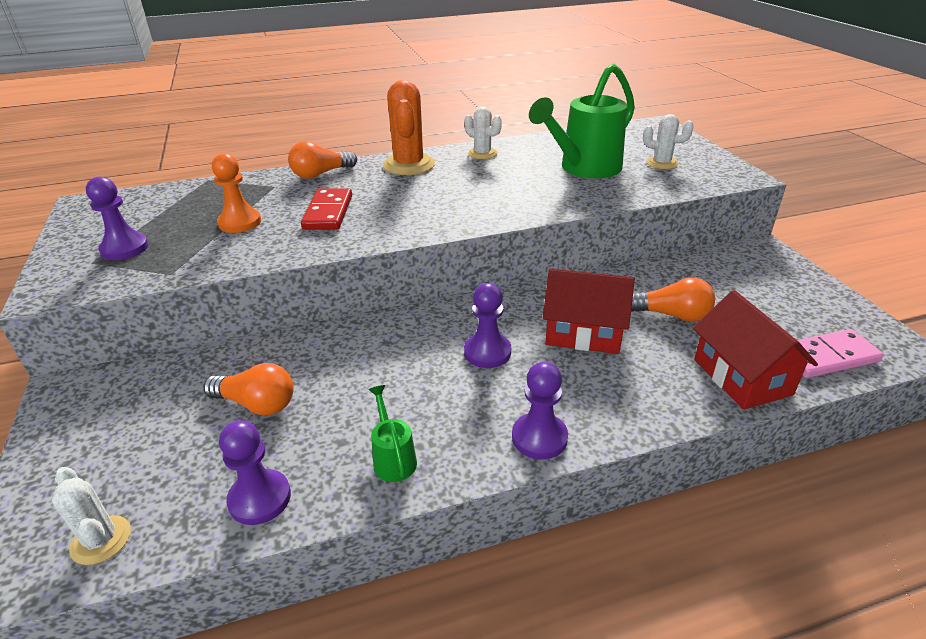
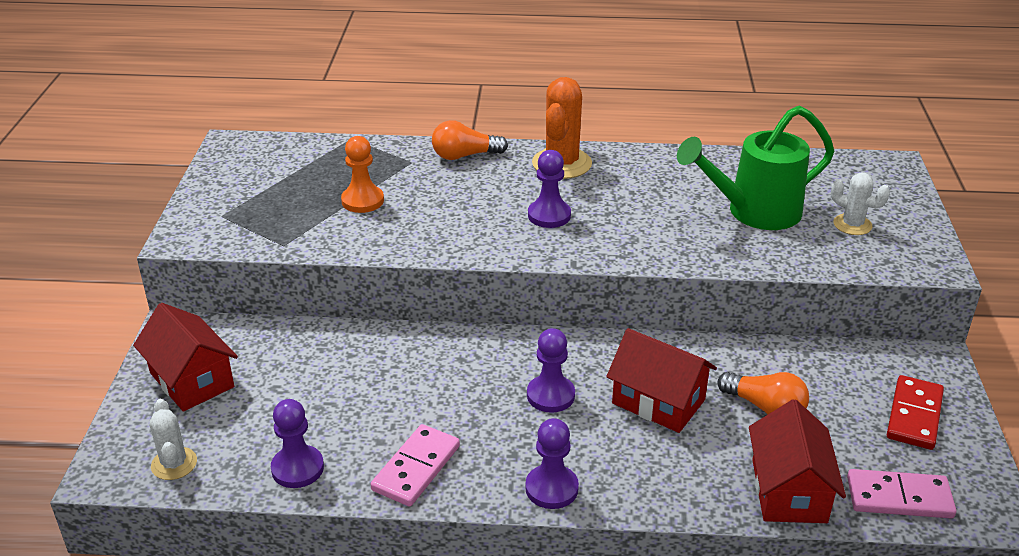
camera: 20 degrees right, 0 degrees up
purple pawn [86,177,148,260] -> purple pawn moved to [528,150,571,228]
orange light bulb [203,363,293,415] -> none
red domino [301,188,352,230] -> red domino moved to [887,375,944,450]
green watering can [368,385,417,482] -> pink domino [371,424,460,506]
white cactus [464,107,502,159] -> none
none -> red house [133,303,238,412]

